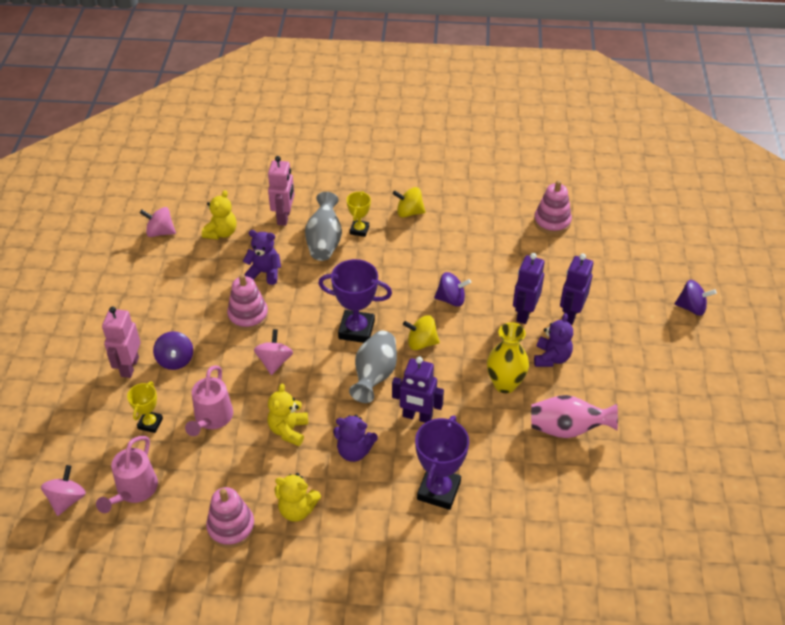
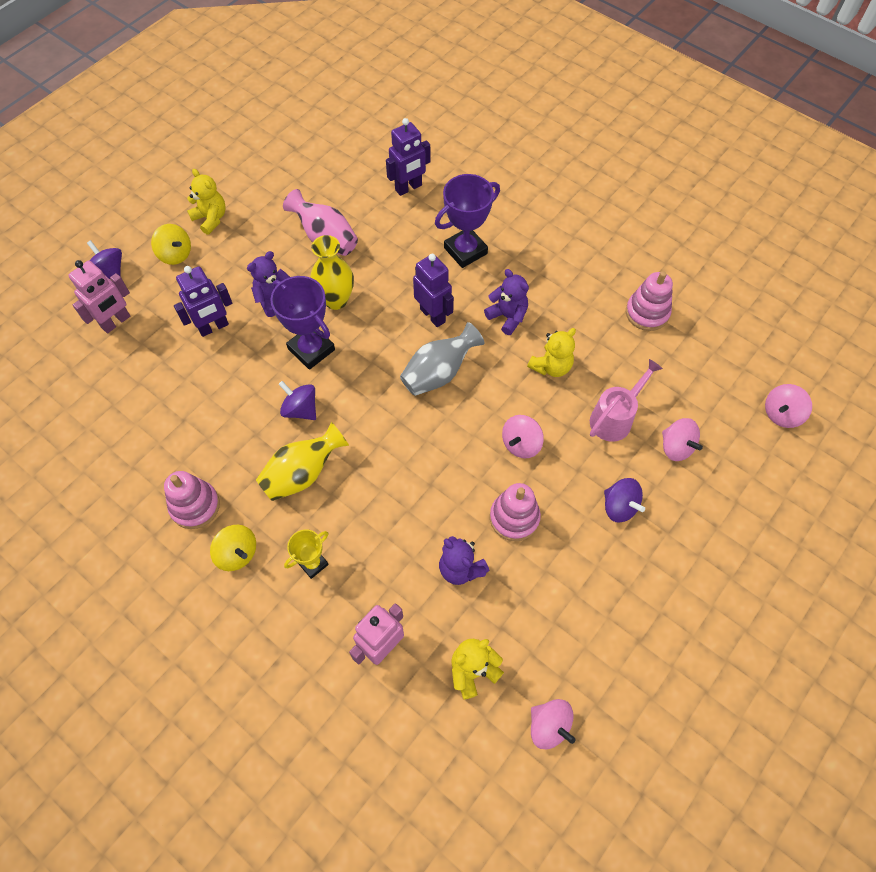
camera: 145 degrees left, 15 degrees up
pink watering can [96,436,158,513] -> none
pink robot [102,306,141,378] -> pink robot moved to [68,260,130,333]
yellow trophy [127,381,163,433] -> pink spinning top [662,418,703,461]
purple spinning top [153,331,193,370] -> purple spinning top turned 120 degrees clockwise [604,478,645,523]
yellow teddy bear [275,473,321,522] -> yellow teddy bear moved to [187,169,226,235]
grey vase [305,192,342,261] -> none
purple trophy [318,259,392,343] -> purple trophy moved to [270,276,335,370]
yellow spinning top [403,315,440,350] -> yellow spinning top moved to [151,224,191,265]
purple robot [513,253,544,324] -> purple robot moved to [386,118,431,196]
pink stacking toy [534,180,572,235] -> pink stacking toy moved to [164,471,220,529]
none -> yellow vase [256,422,349,501]

